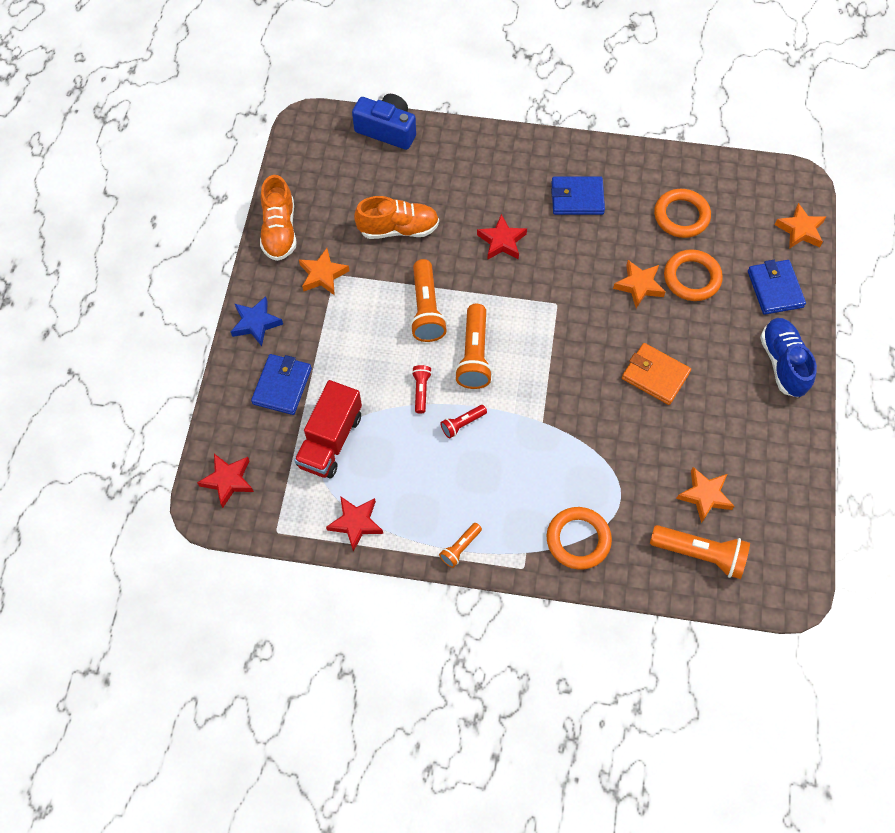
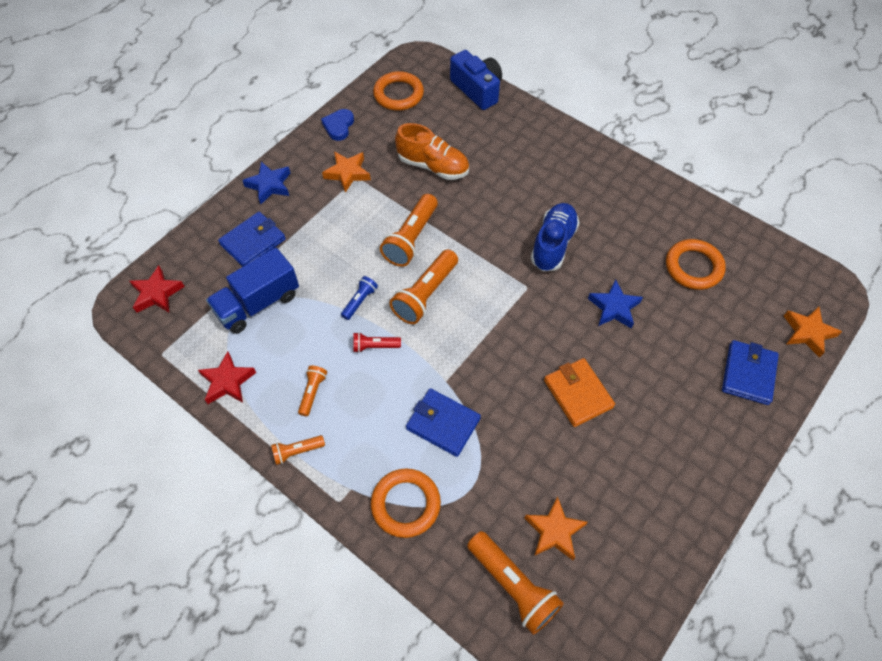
camera: 30 degrees right, 5 degrees down
orange shoe [260,175,296,261] -> blue heart [321,109,354,141]
red truck [294,380,362,479] -> blue truck [206,248,299,334]
red flashlight [412,365,432,414] -> blue flashlight [341,276,378,320]
red star [477,214,527,260] -> none
blue wallet [551,177,605,215] -> blue wallet moved to [406,388,481,457]
orange star [613,260,666,308] -> blue star [588,280,643,329]
orange ring [664,250,723,301] -> orange ring moved to [373,71,424,111]
blue shoe [760,318,817,397] -> blue shoe moved to [531,203,580,271]
none -> orange flashlight [298,365,327,417]

